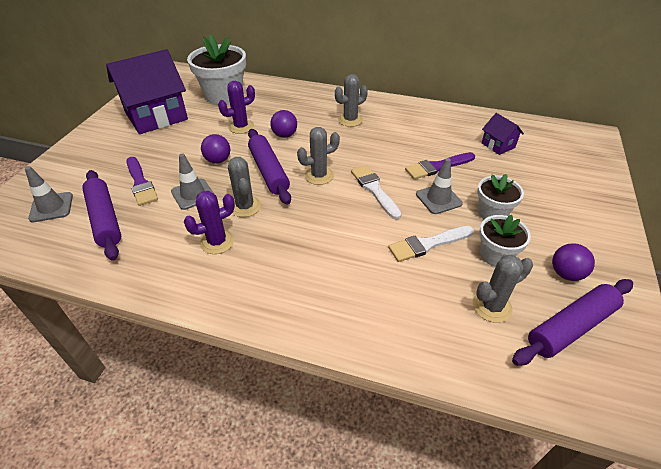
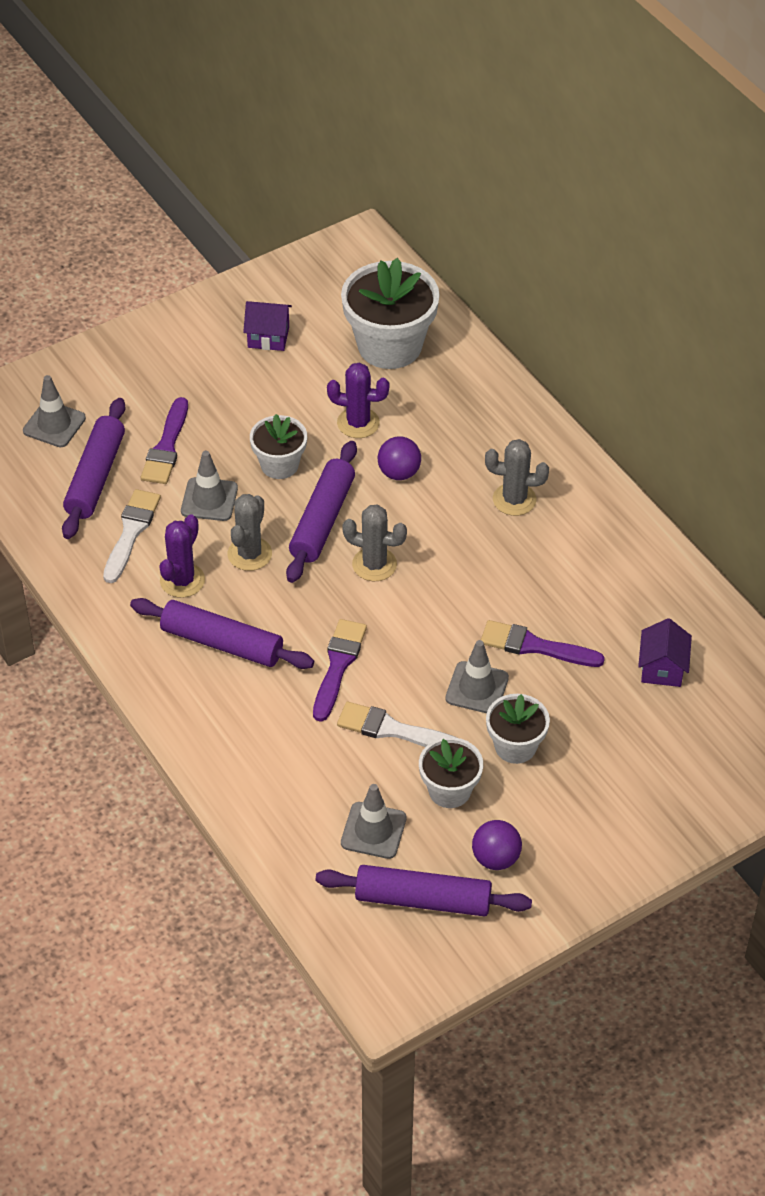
camera: 40 degrees right, 5 degrees up
purple house [106,49,188,134] -> purple house [243,301,292,351], size x0.45
purple cactus [184,191,235,254] -> purple cactus turned 75 degrees counterclockwise [159,514,205,598]
purple ball [201,134,230,164] -> white flower pot [250,414,307,479]
white brush [351,165,401,219] -> white brush moved to [103,489,161,583]
grey cactus [473,255,533,323] -> grey traffic cone [341,784,407,859]
none -> purple rolling pin [130,598,314,669]
none -> purple brush [313,619,367,722]

